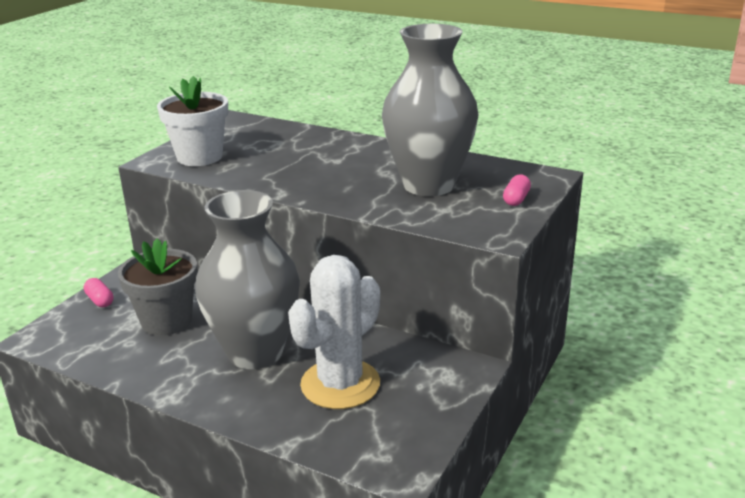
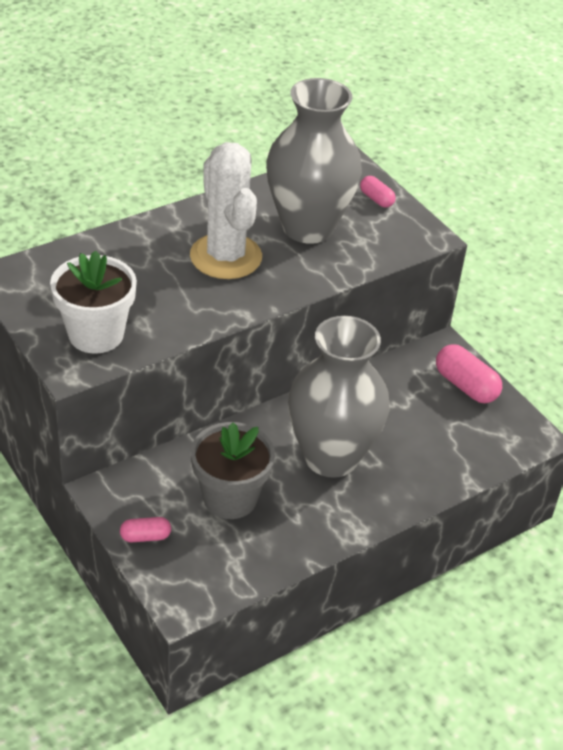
camera: 65 degrees left, 15 degrees up
white cactus [288,255,380,409] -> white cactus moved to [190,142,262,279]
none -> pink capsule [436,344,502,403]

